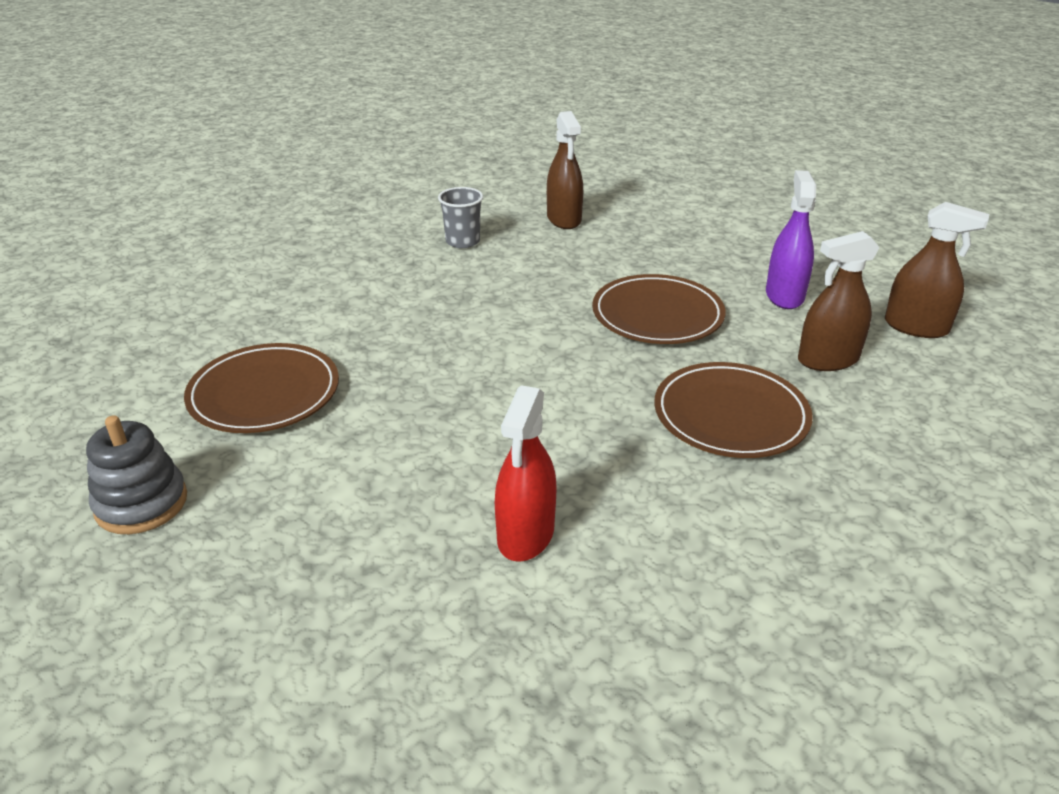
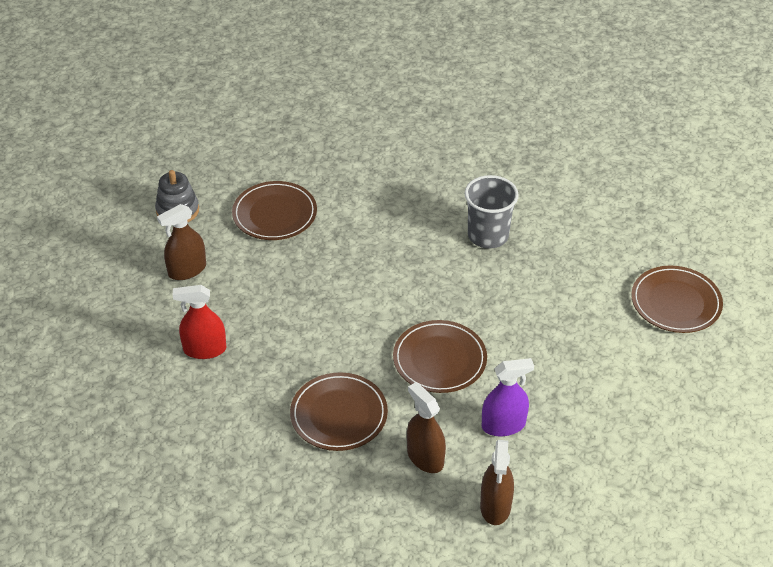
camera: 70 degrees right, 10 degrees up
grey cup [438,187,483,248] -> grey cup [465,175,519,248], size x1.59
brown spray bottle [547,111,583,229] -> brown spray bottle moved to [157,204,206,280]
none -> brown plate [631,265,723,333]

